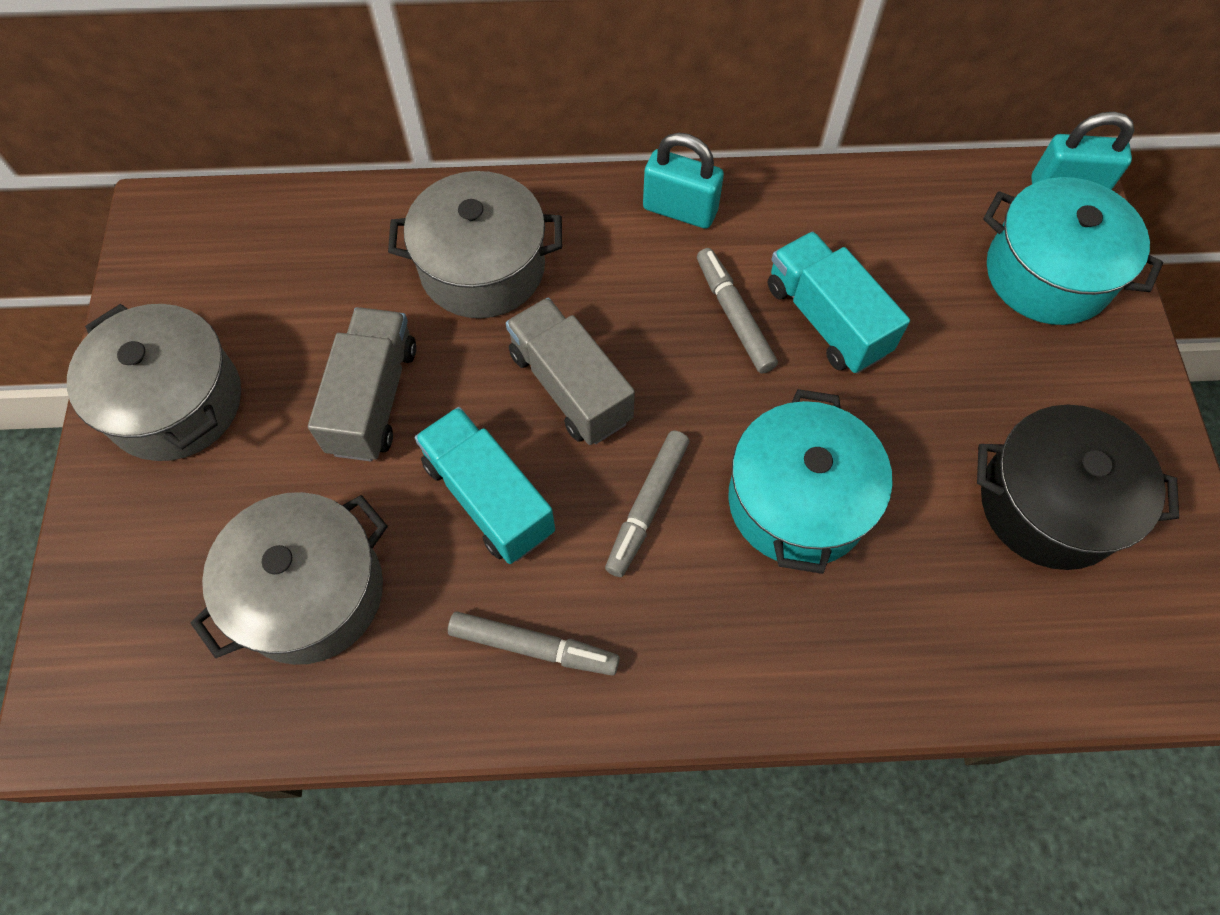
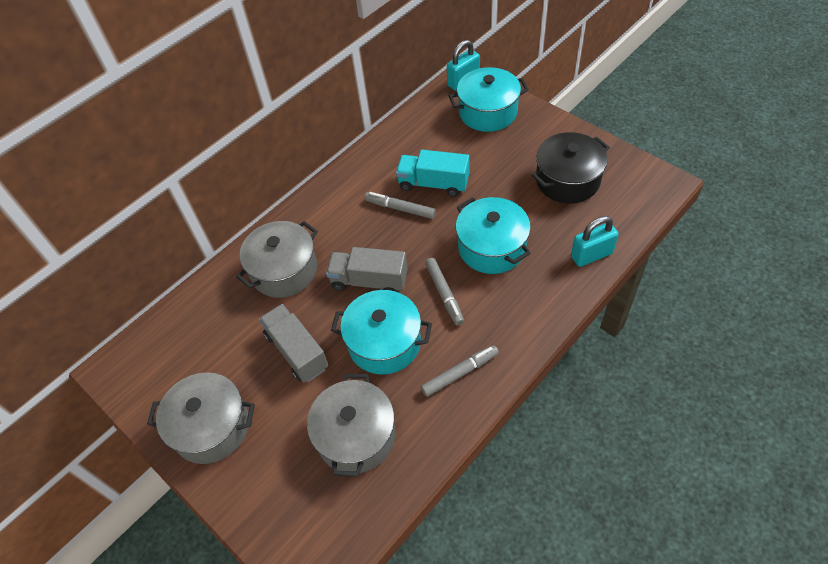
camera: 40 degrees left, 10 degrees down
turquoise truck [415,407,555,564] -> turquoise pot [331,290,432,375]
turquoise padlock [643,133,724,229] -> turquoise padlock moved to [571,216,619,267]

